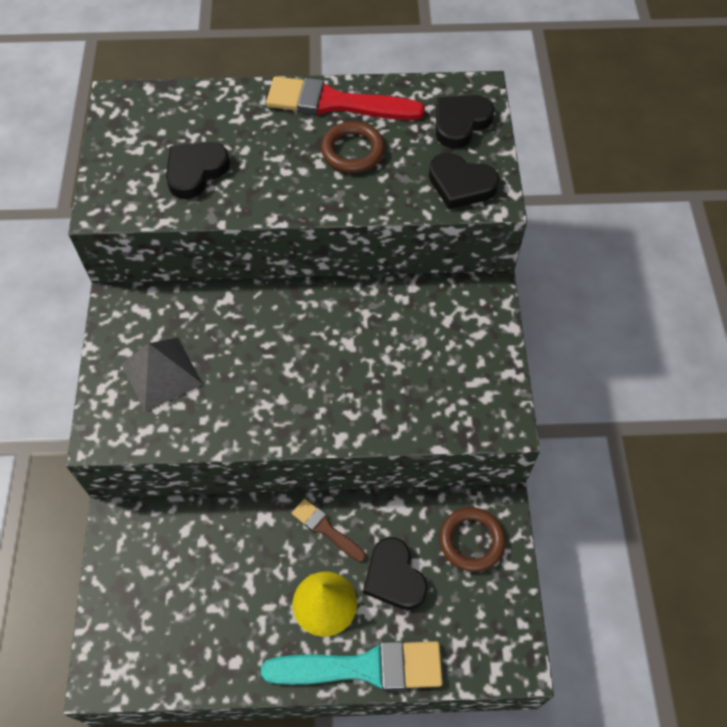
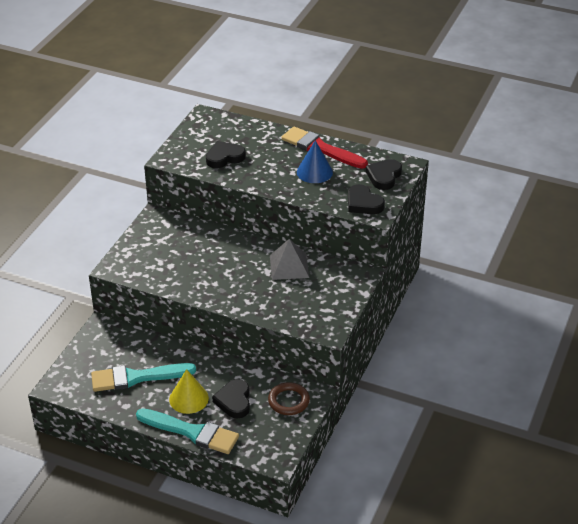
camera: 25 degrees right, 20 degrees down
grey pyramid [121,338,203,412] -> grey pyramid moved to [270,239,309,280]
brown brush [292,498,366,562] -> none
brown ring [321,121,385,173] -> blue cone [297,140,333,183]
black heart [436,95,494,149] -> black heart turned 45 degrees counterclockwise [366,159,402,190]
none -> turquoise brush [91,363,196,392]

